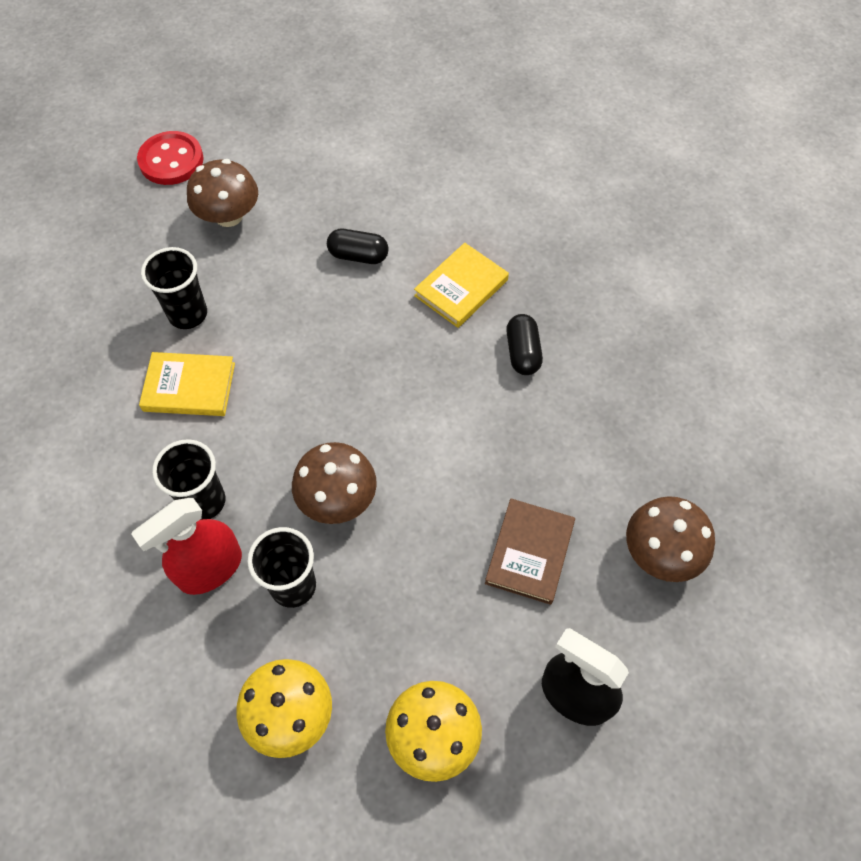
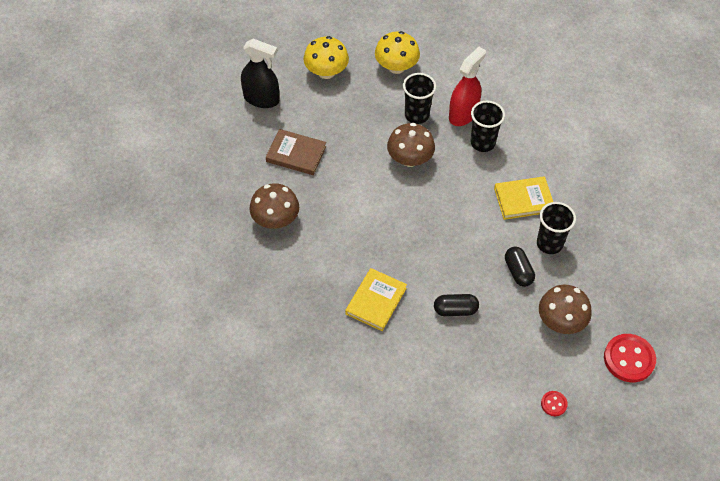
camera: 165 degrees right, 5 degrees down
brown book [485,499,575,605] -> brown book turned 75 degrees counterclockwise [266,129,326,175]
black capsule [506,314,543,375] -> black capsule moved to [505,247,535,287]
brown mushroom [626,496,715,582] -> brown mushroom moved to [249,183,299,229]
none -> red button [541,391,568,416]

